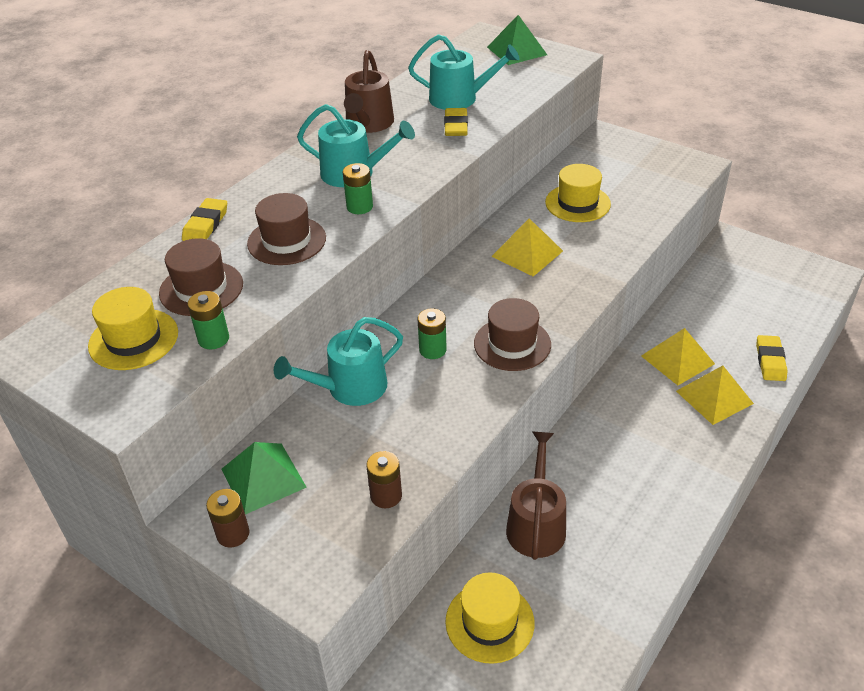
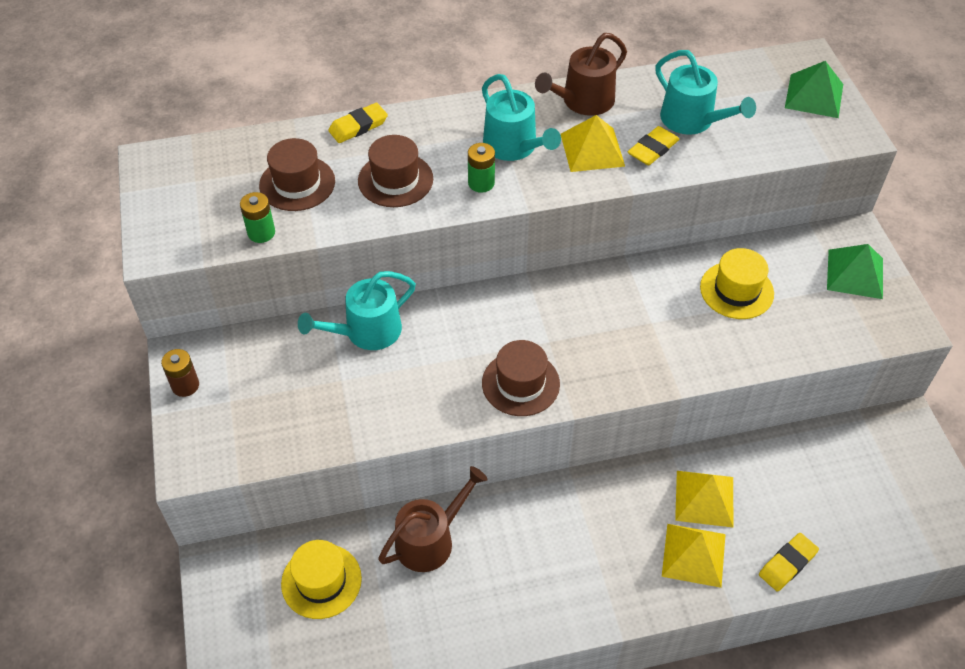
camera: 40 degrees right, 10 degrees up
yellow hat [88,287,178,370] -> none
green pyramid [221,442,307,515] -> green pyramid moved to [827,244,883,299]
turquoise watering can [274,317,403,406] -> turquoise watering can turned 45 degrees counterclockwise [298,271,416,350]
brown battery [366,451,402,508] -> none
green battery [417,308,447,359] -> none
yellow pyramid [491,218,563,277] -> yellow pyramid moved to [561,115,625,172]

